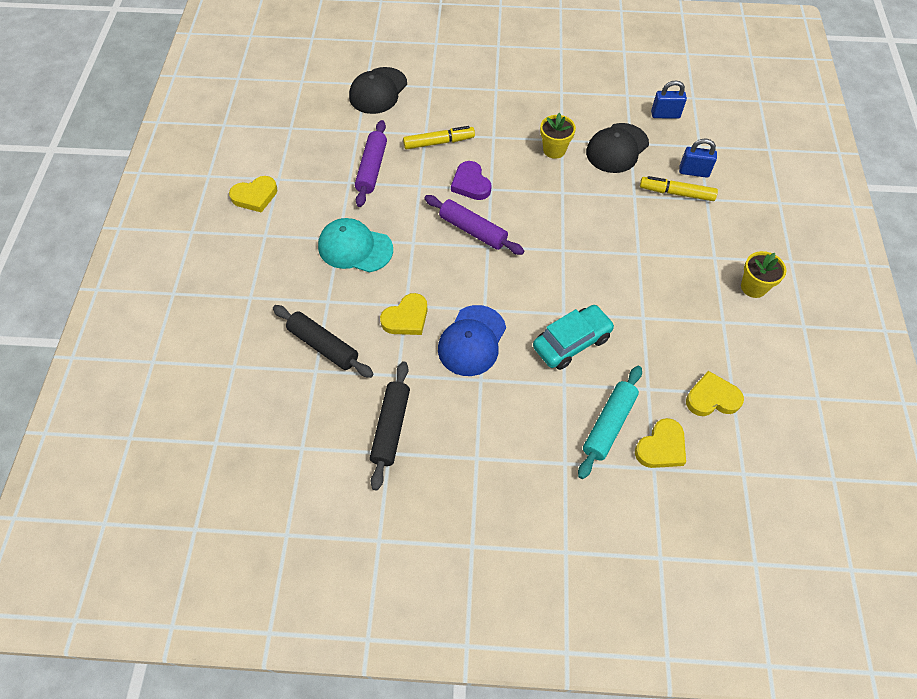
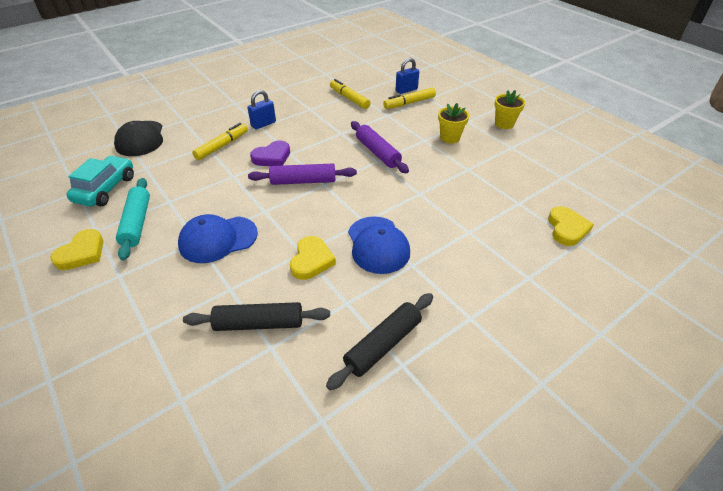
camera: 40 degrees left, 15 degrees down
turquoise cap [318,218,393,273] -> blue cap [178,214,258,263]
purple rolling pin [355,120,387,207] -> purple rolling pin moved to [351,121,409,173]
black rolling pin [370,361,410,490] -> black rolling pin turned 75 degrees clockwise [326,293,433,390]
purple heart [451,161,492,200] -> purple heart turned 60 degrees counterclockwise [250,141,290,166]
turquoise car [533,305,615,370] -> turquoise car moved to [66,156,134,206]
yellow flower pot [540,113,576,159] -> yellow flower pot moved to [438,103,469,143]
turquoise rolling pin [578,366,642,479] -> turquoise rolling pin moved to [116,178,150,261]
black cap [586,123,649,173] -> yellow marker [330,79,370,109]
blue padlock [651,80,687,119] -> blue padlock moved to [248,90,276,129]
yellow heart [686,371,744,416] -> none

